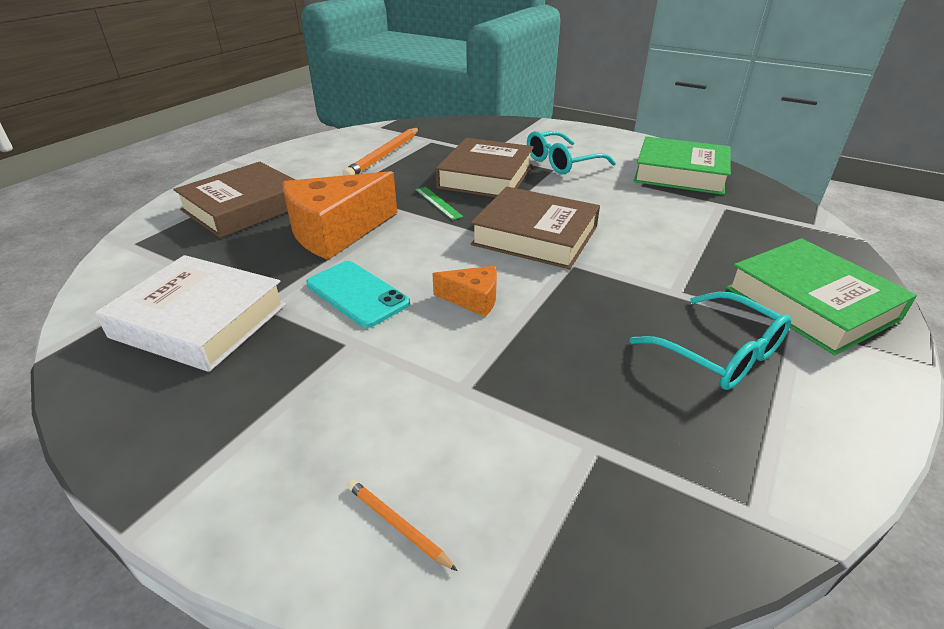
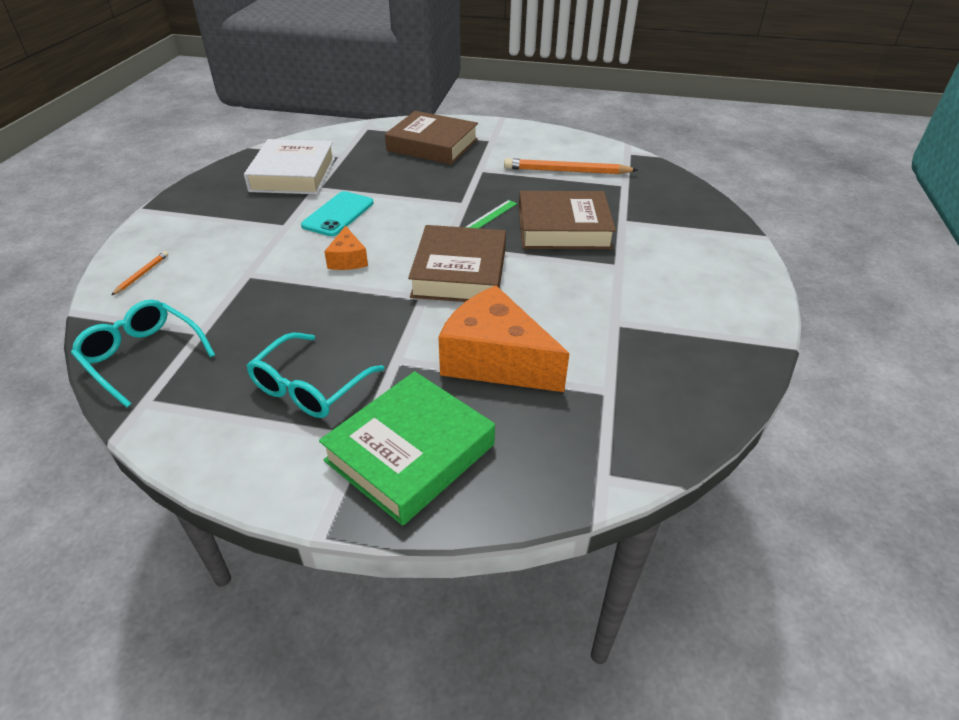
camera: 70 degrees right, 5 degrees up
orange cheese [282,171,397,260] -> orange cheese moved to [438,285,570,392]
turquoise glasses [527,131,616,174] -> turquoise glasses moved to [71,299,215,407]
green book [634,136,731,195] -> none

